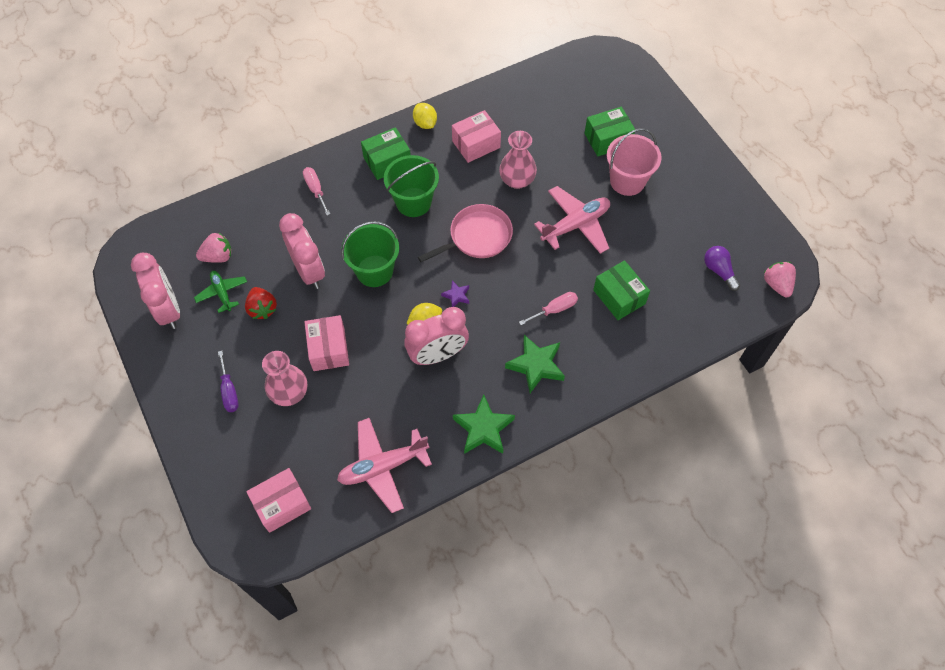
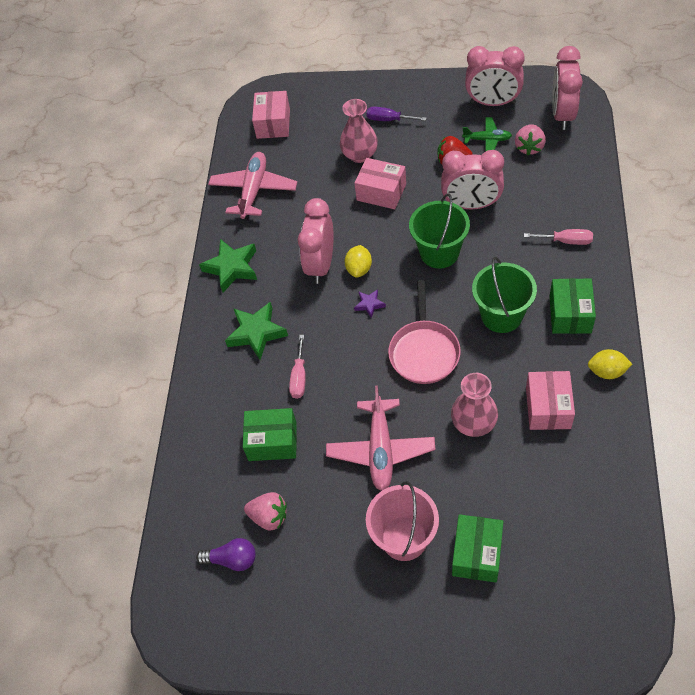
camera: 130 degrees right, 5 degrees down
pink strawberry [764,262,796,297] -> pink strawberry moved to [244,492,287,531]
none -> pink clock [552,46,583,130]

